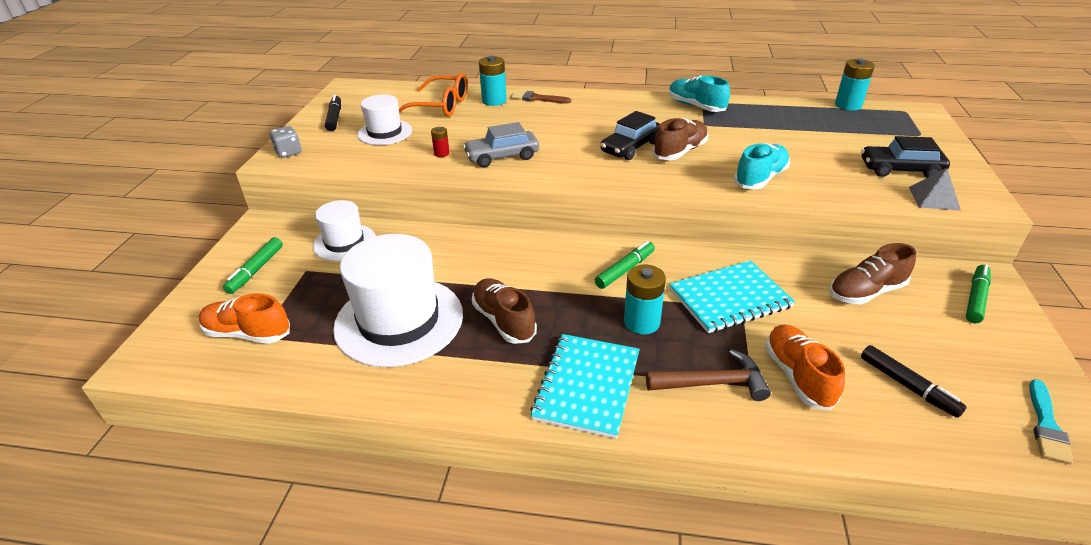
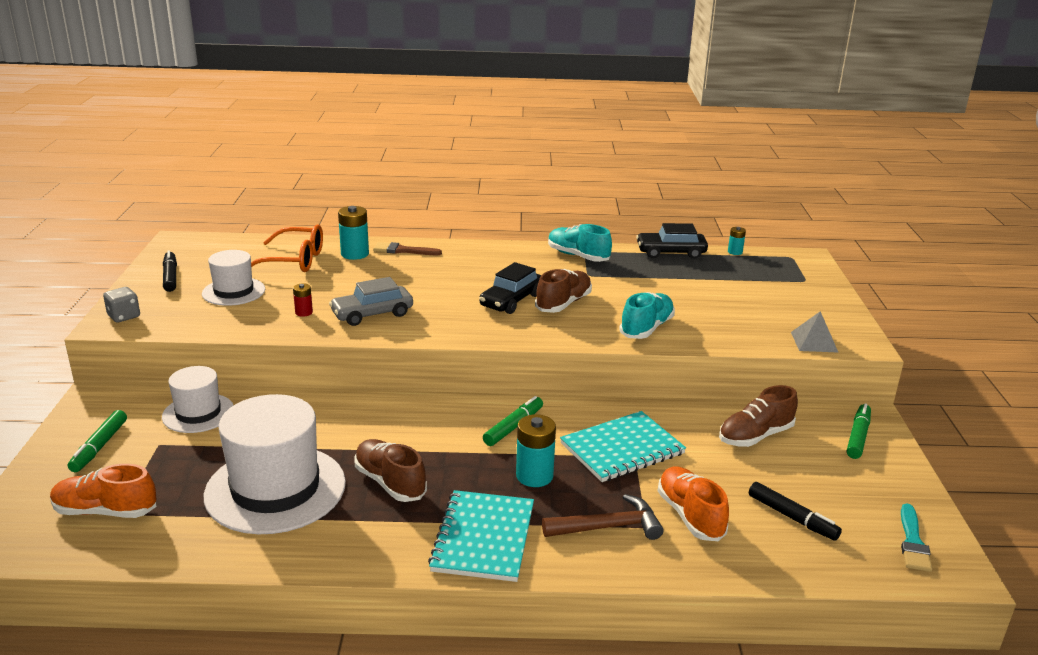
camera: 10 degrees left, 10 degrees down
turquoise battery [835,59,875,111] -> turquoise battery [728,227,746,255], size x0.55
black car [861,136,950,178] -> black car moved to [636,223,708,259]

